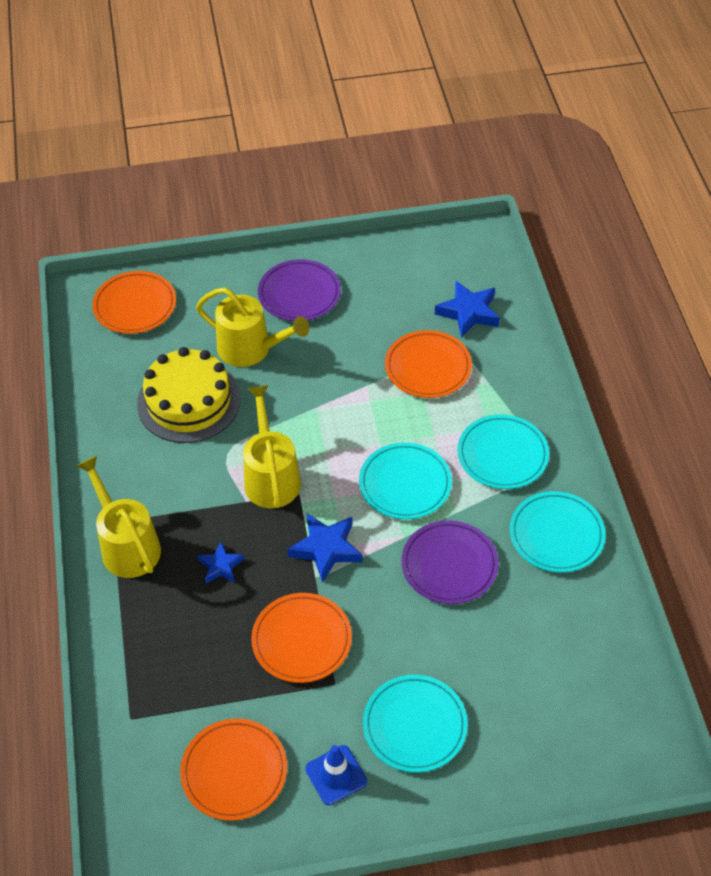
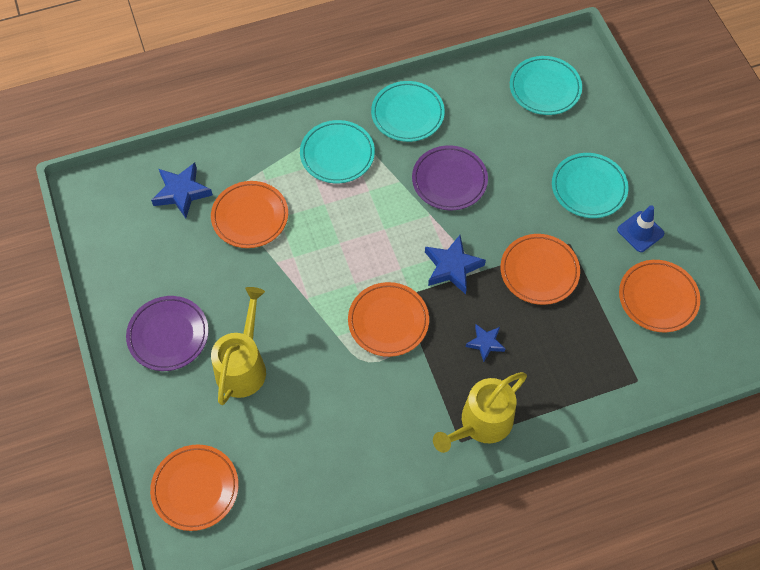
camera: 100 degrees left, 10 degrees up
yellow cake [137,347,241,443] -> none
yellow watering can [243,385,301,508] -> orange plate [348,282,429,357]
turquoise plate [359,442,452,519] -> turquoise plate moved to [510,56,582,115]

